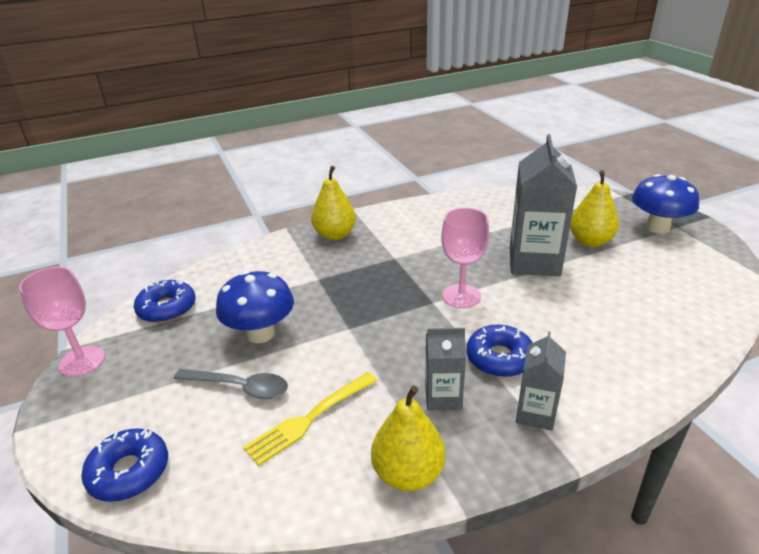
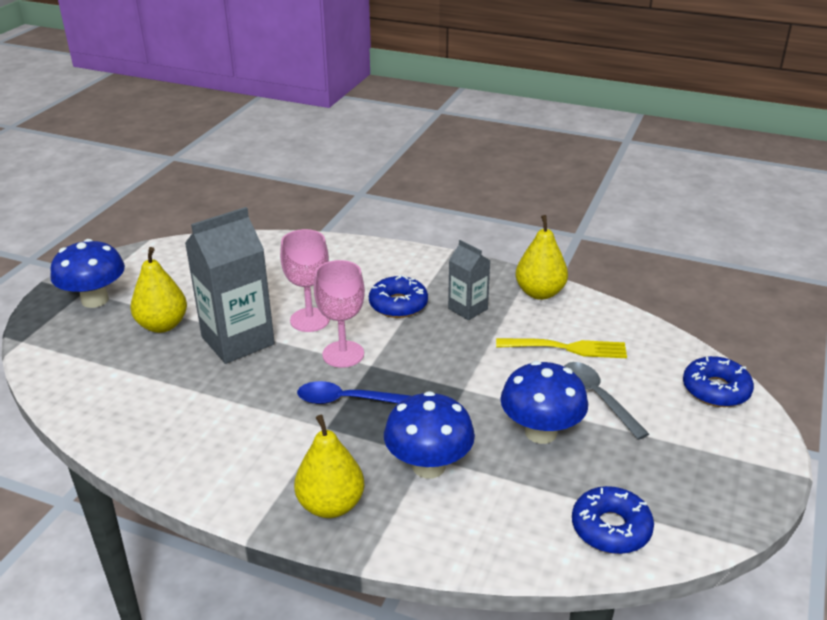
camera: 135 degrees left, 0 degrees up
pink goblet [19,267,105,377] -> pink goblet moved to [280,229,330,332]
grey carton [516,331,566,431] -> none
none -> blue spoon [297,381,410,404]
none -> blue mushroom [384,391,475,479]

